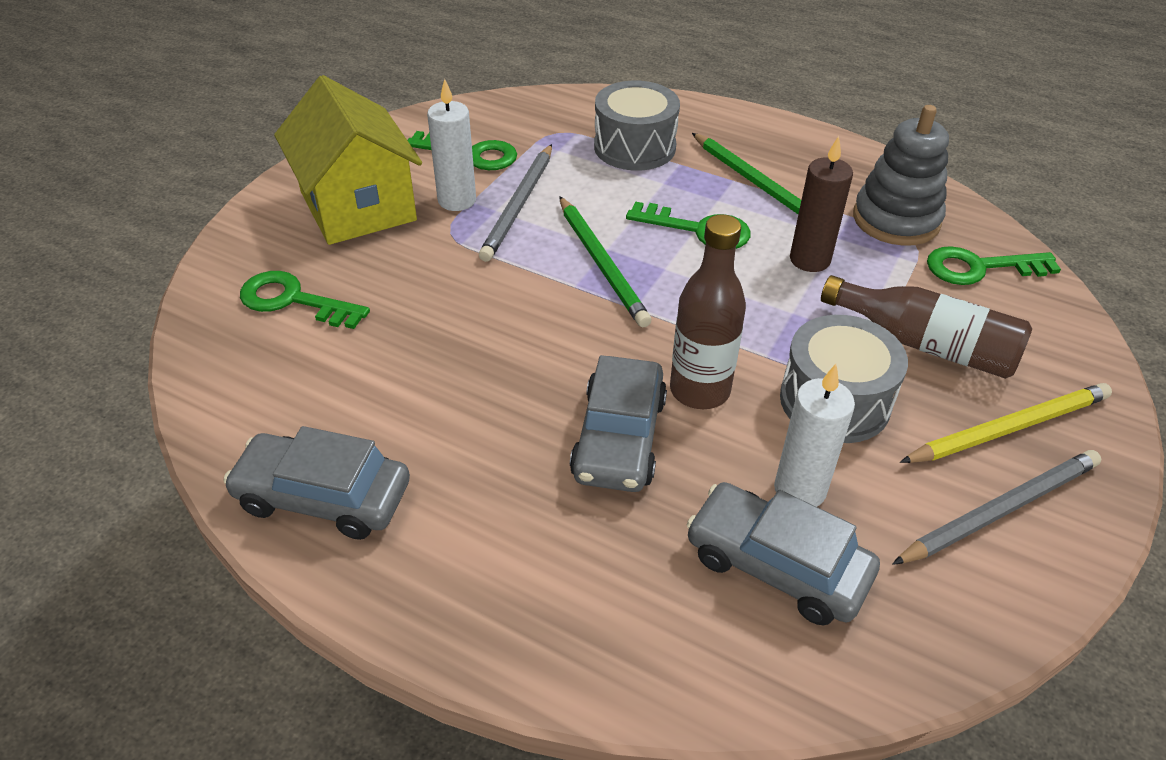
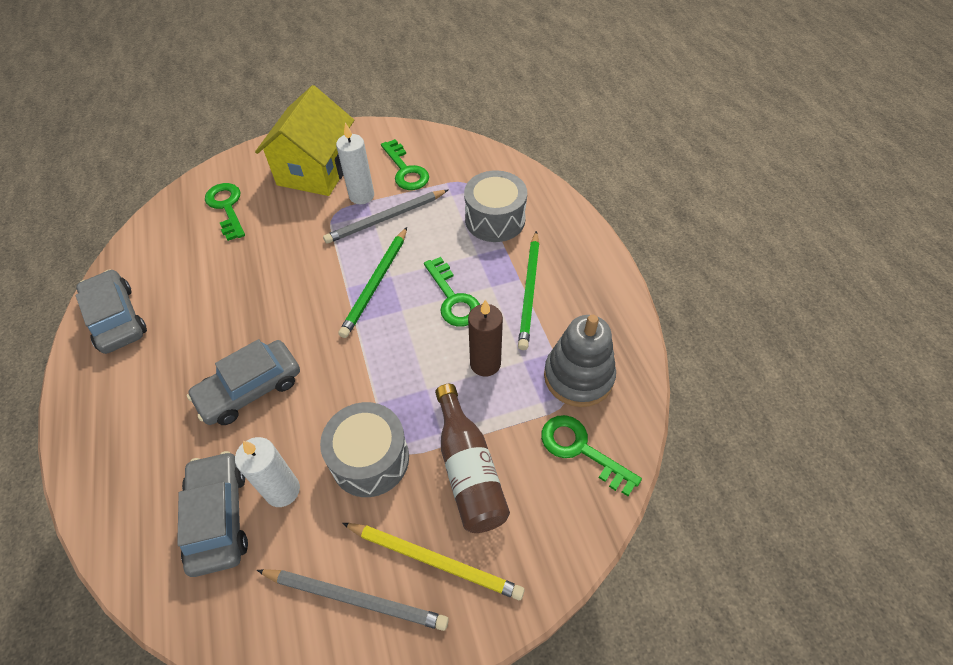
camera: 45 degrees right, 10 degrees up
brown bottle [670,214,746,409] -> none

